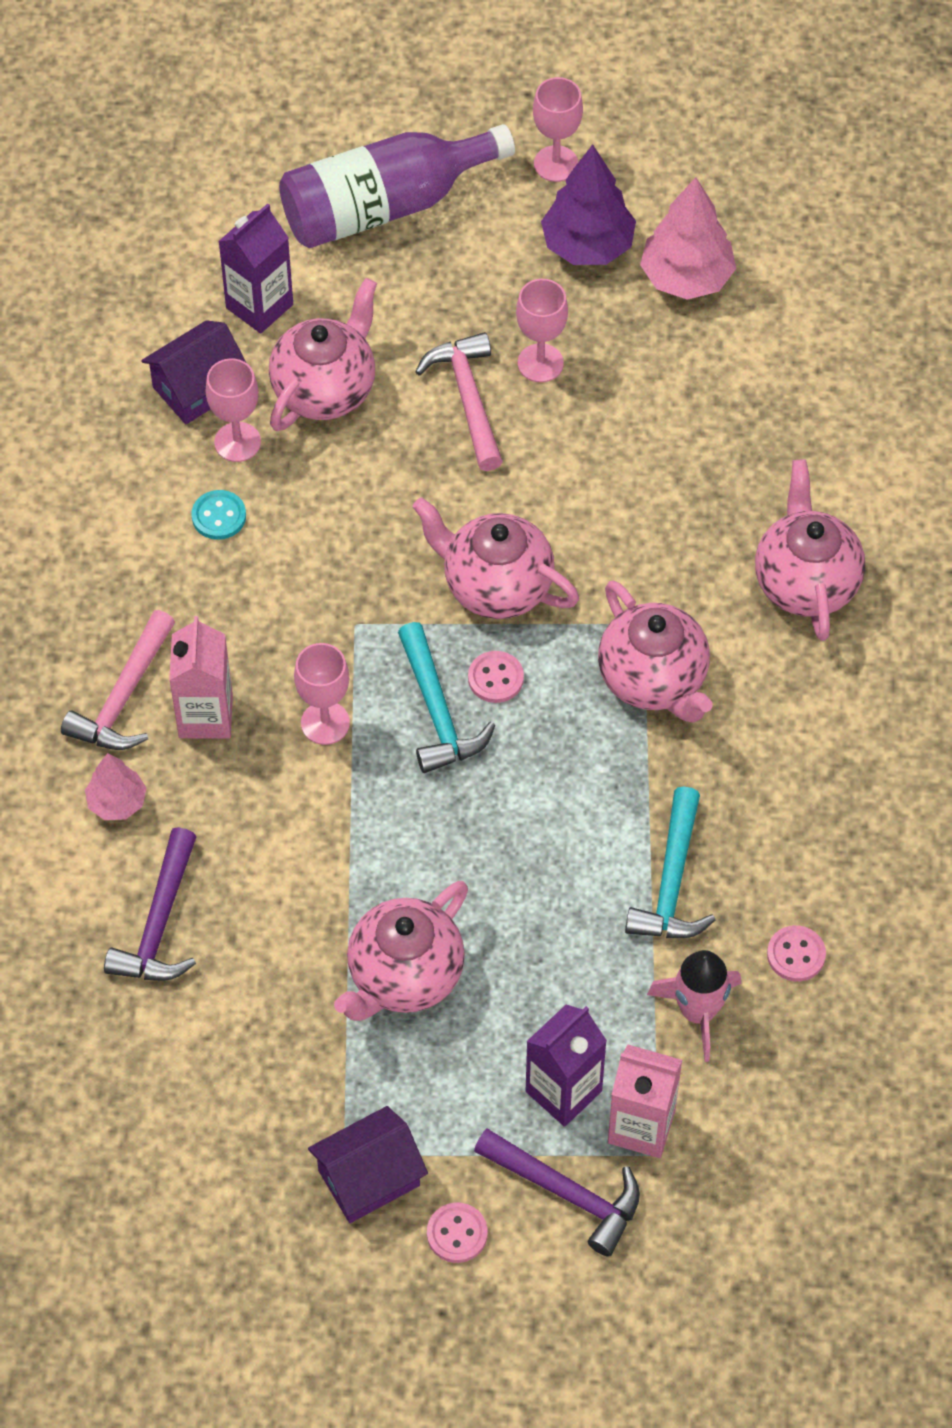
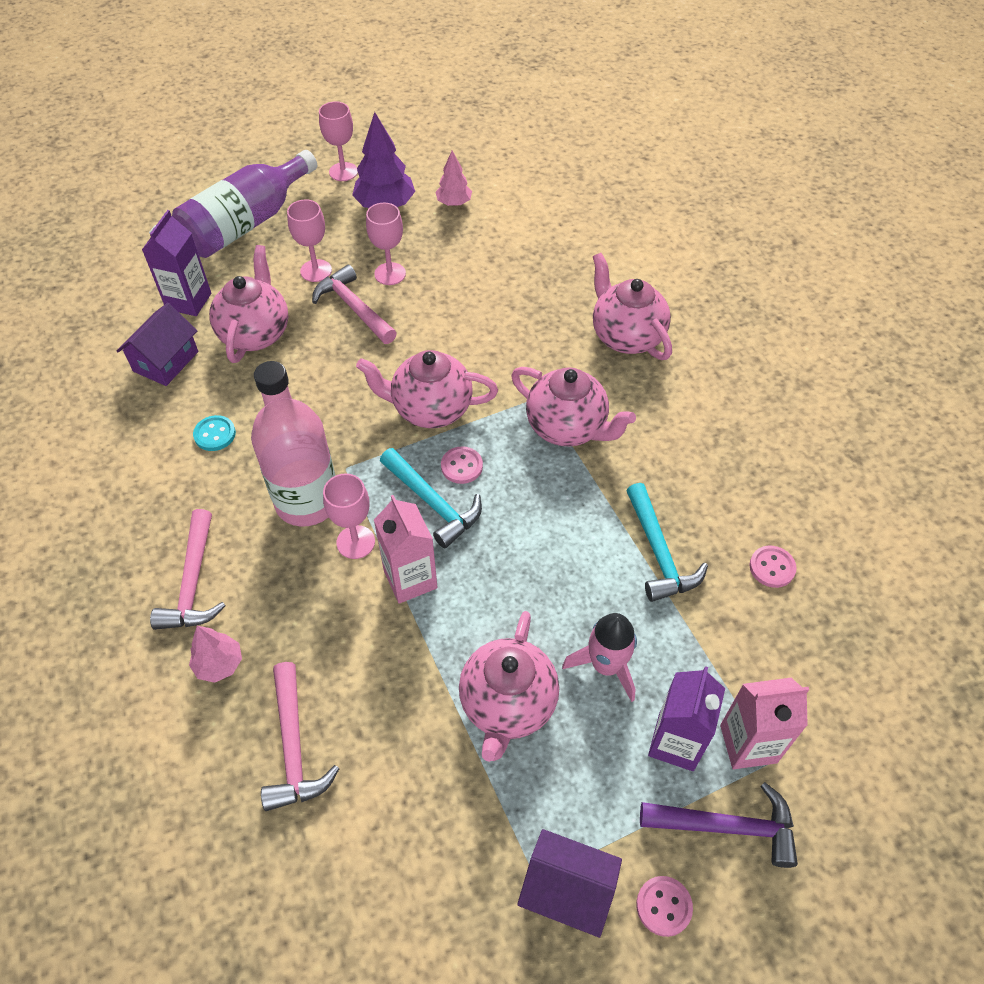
camera: 25 degrees left, 5 degrees down
purple hammer [104,827,197,981] -> pink hammer [261,662,339,811]
pink carton [169,616,233,739] -> pink carton moved to [374,495,438,604]
pink goblet [206,358,261,462] -> pink goblet moved to [287,199,332,282]
purple house [308,1106,428,1223] -> purple house turned 75 degrees clockwise [517,829,622,938]
pink tree [640,177,736,300] -> pink tree [435,151,472,206], size x0.59
pink rocket [647,950,741,1062] -> pink rocket moved to [562,613,637,702]
none -> pink bottle [251,361,336,527]

